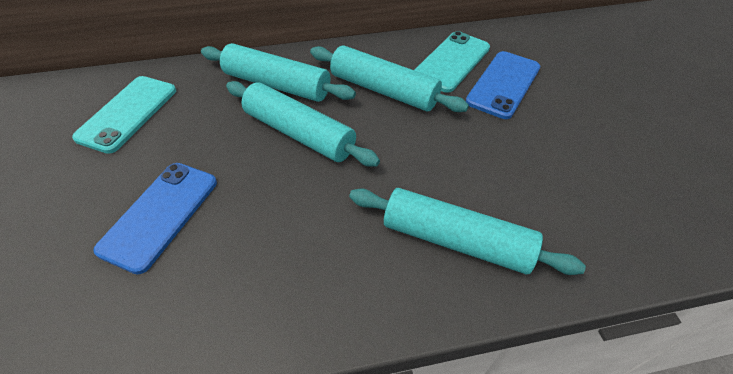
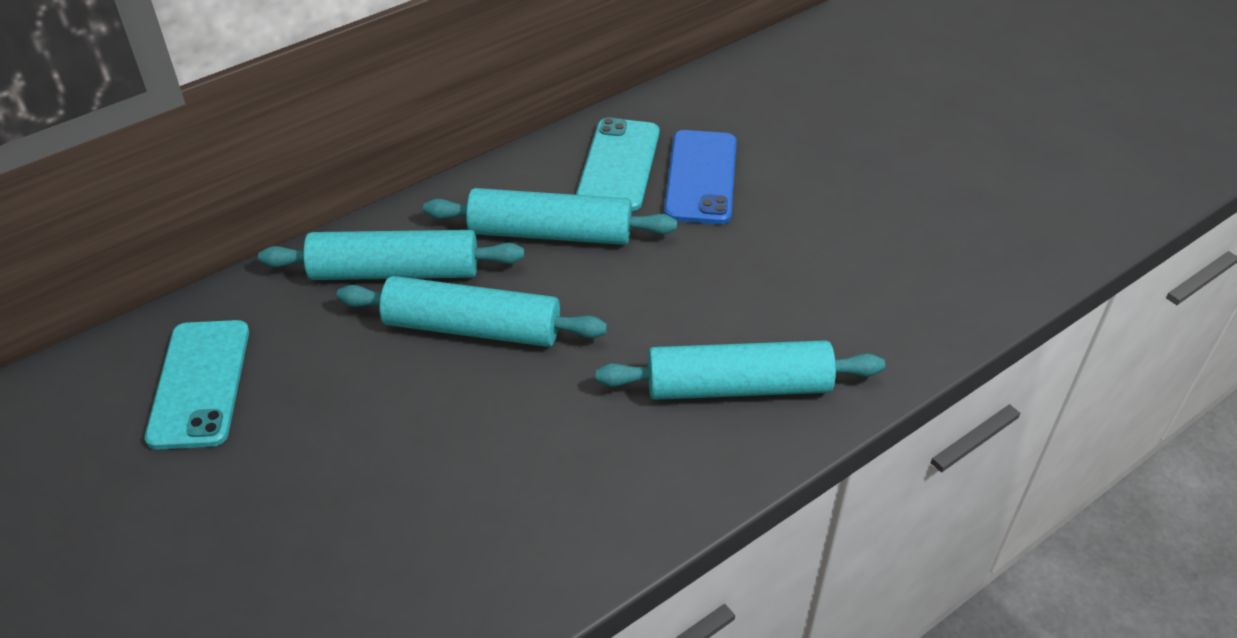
camera: 25 degrees left, 5 degrees down
blue phone [93,163,217,275] -> none

